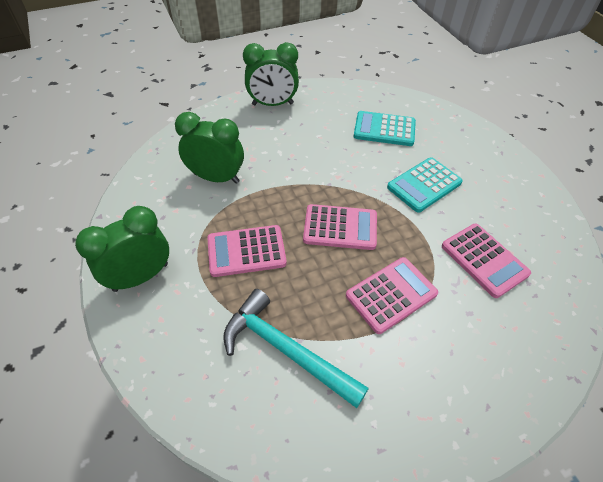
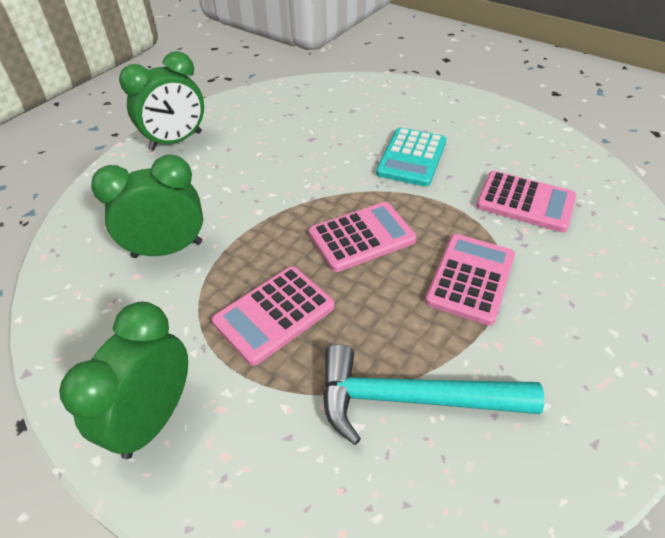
camera: 30 degrees left, 5 degrees down
turquoise calculator [354,111,416,146] -> none

